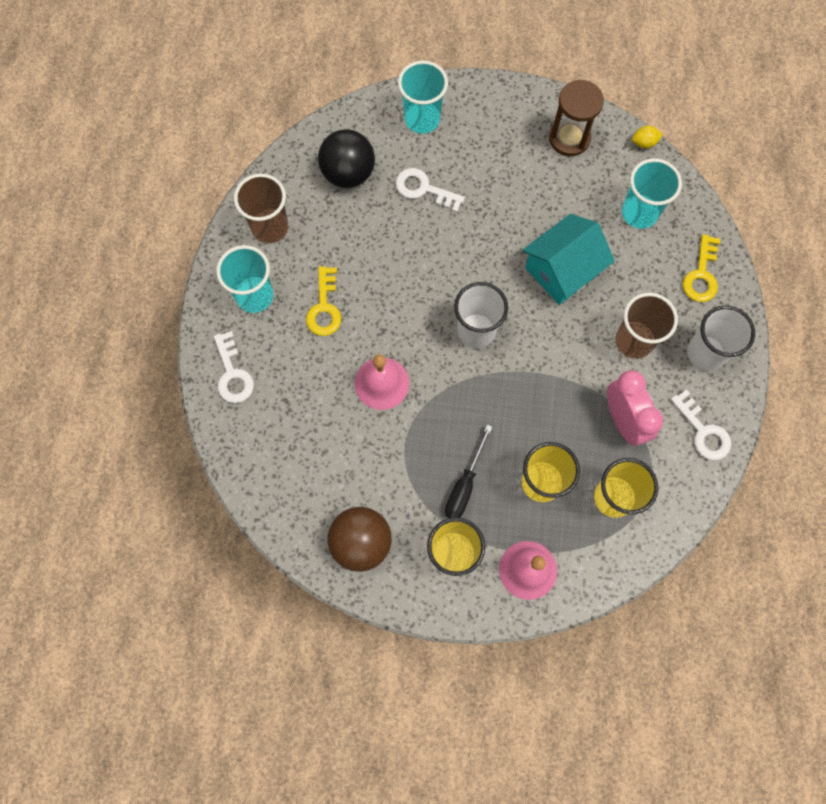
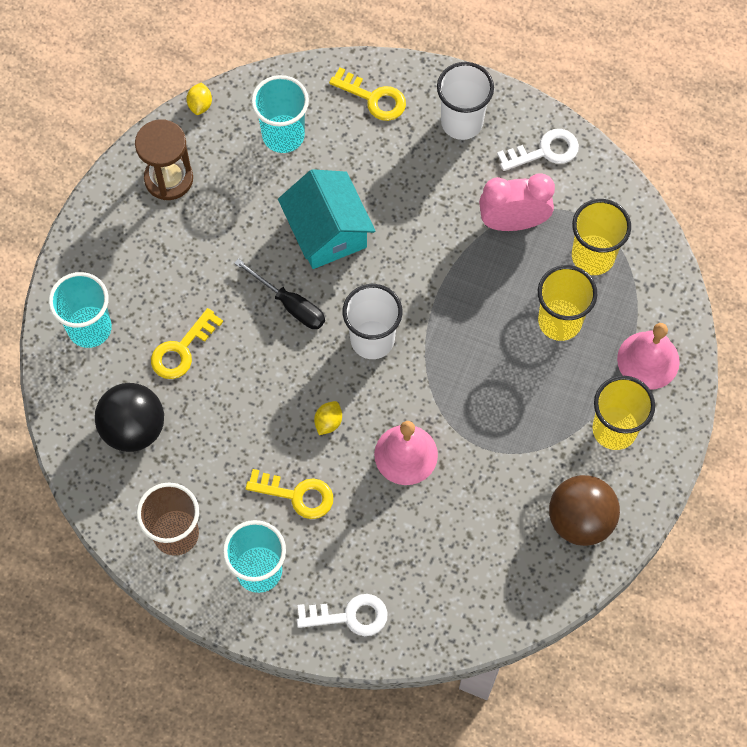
camera: 75 degrees left, 5 degrees down
white key [395,168,465,212] -> yellow key [151,308,223,379]
black screwdriver [445,425,492,518] -> black screwdriver moved to [234,259,325,329]
brown cup [615,293,678,359] -> none
none -> yellow lemon [314,401,342,435]

